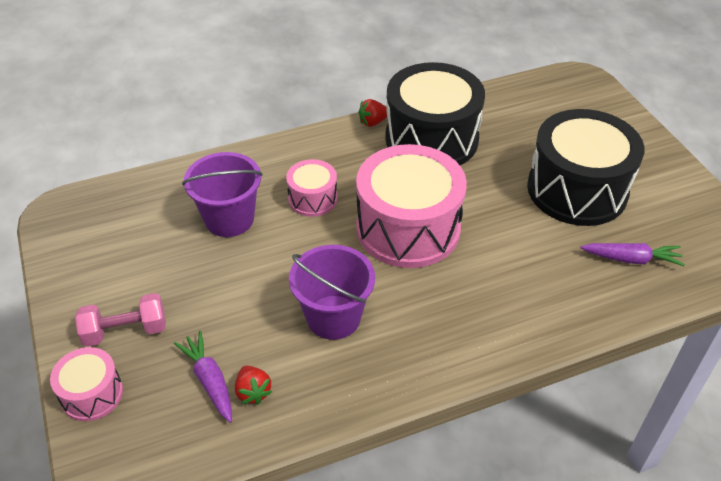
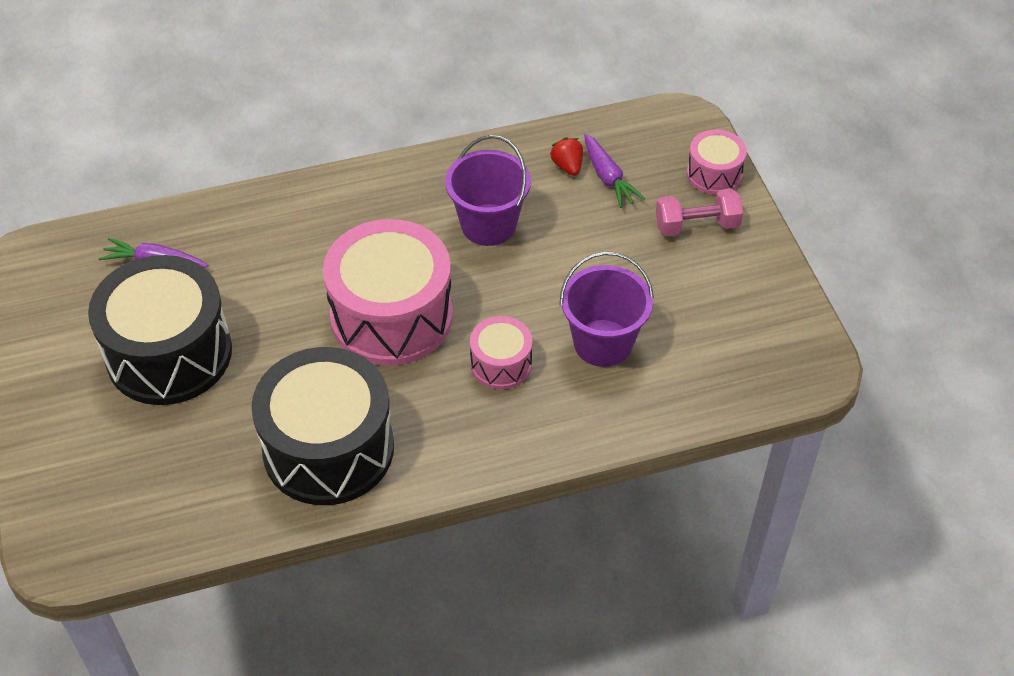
camera: 175 degrees left, 5 degrees up
red strawberry [358,99,387,127] -> none

